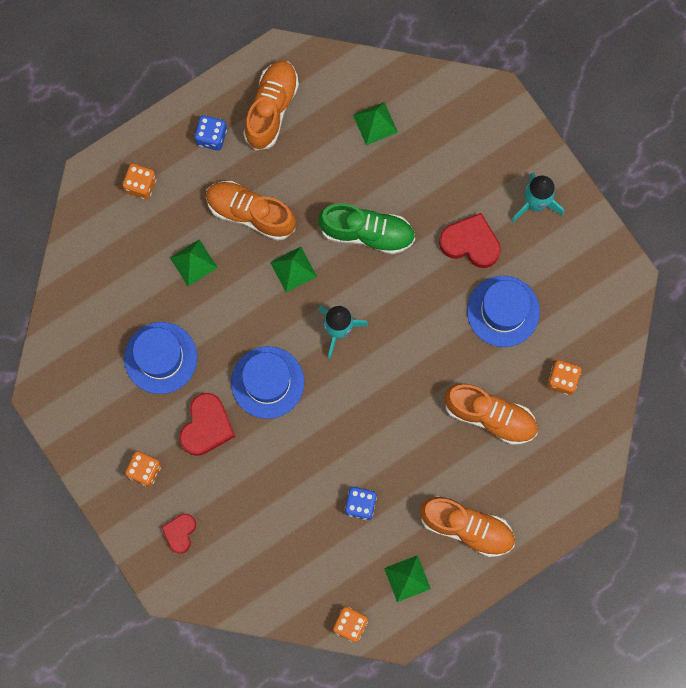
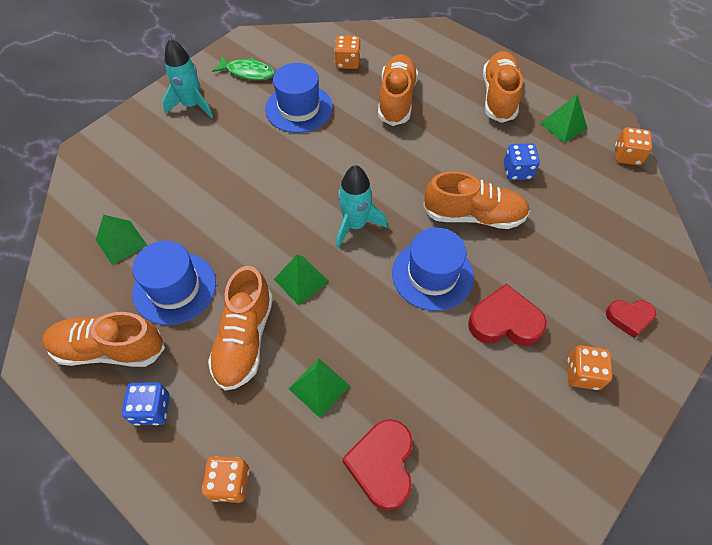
camera: 105 degrees left, 20 degrees down
blue hat [124,322,197,394] -> blue hat moved to [132,241,216,325]
green shoe [318,203,415,254] -> none
red heart [439,213,501,268] -> red heart moved to [342,419,413,510]
none -> green fish [212,57,275,80]
none -> orange shoe [423,171,530,229]

